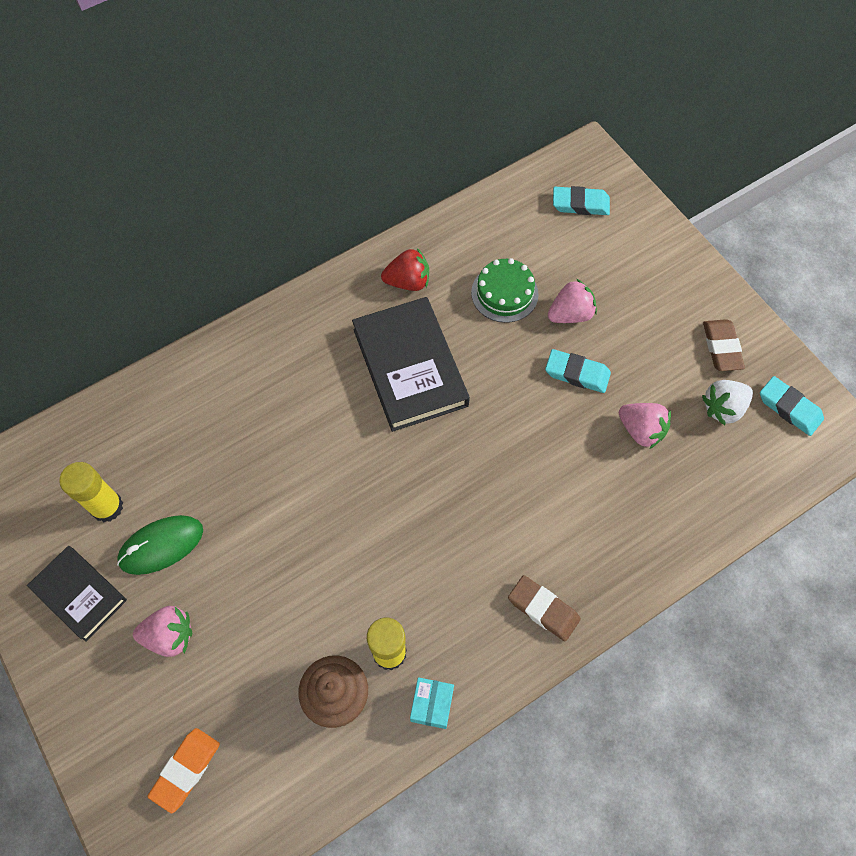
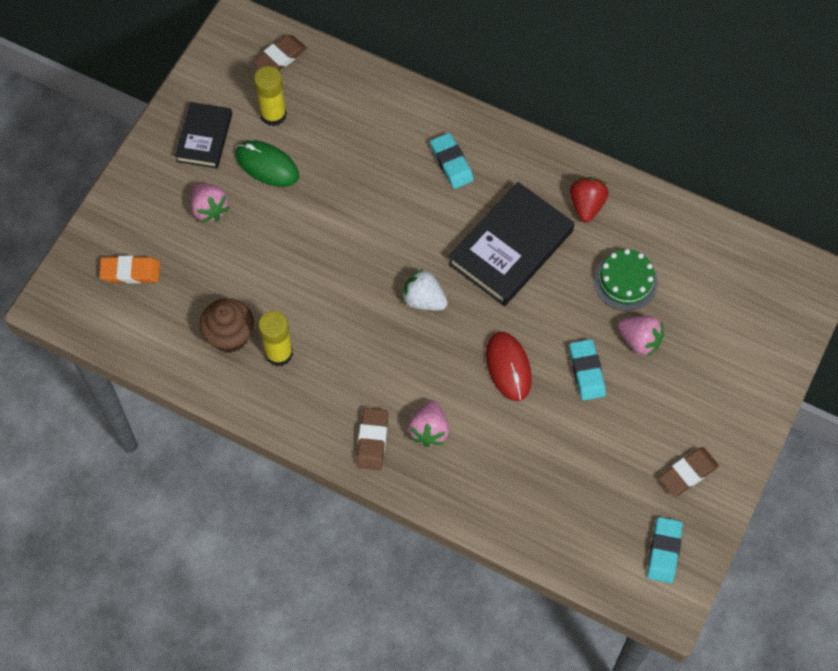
camera: 60 degrees right, 0 degrees up
red strawberry [381,248,429,291] -> red strawberry turned 135 degrees counterclockwise [570,177,609,222]
turquoise box [410,677,454,729] -> none
turquoise eraser [553,186,610,215] -> turquoise eraser moved to [430,133,474,189]
pink strawberry [619,403,671,449] -> pink strawberry moved to [408,400,449,447]
white strawberry [702,380,753,425] -> white strawberry moved to [402,269,448,311]
none -> brown eraser [252,35,307,71]
none -> red mouse [486,332,532,401]

